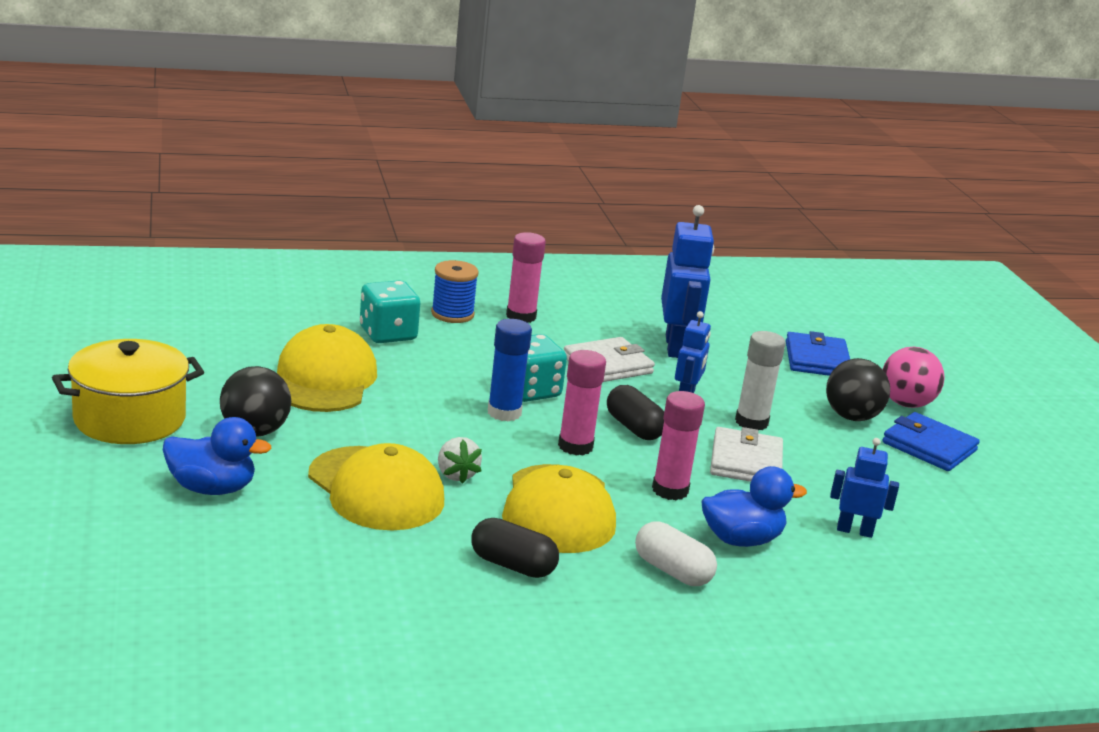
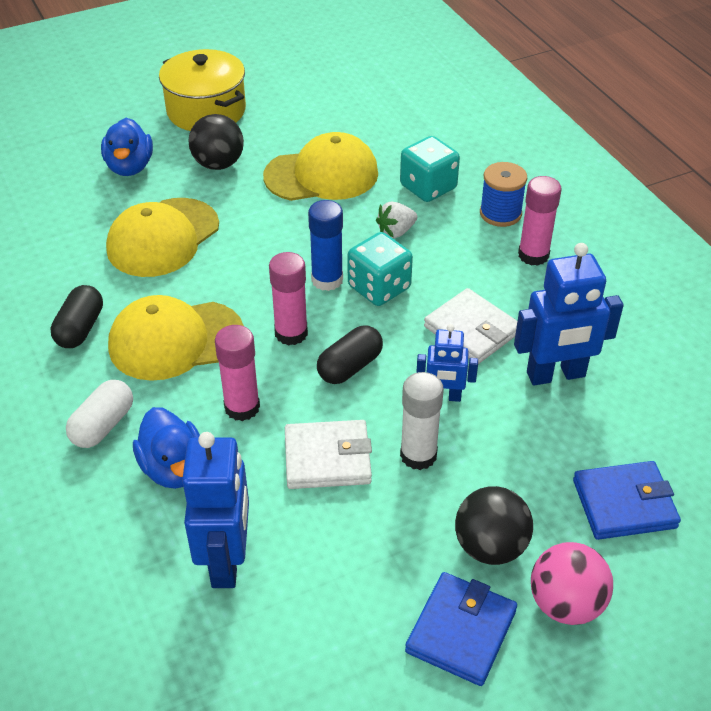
camera: 80 degrees right, 20 degrees up
white strawberry [438,437,482,484] -> white strawberry moved to [376,201,417,238]
blue robot [830,438,899,538] -> blue robot [182,432,249,588], size x1.73

